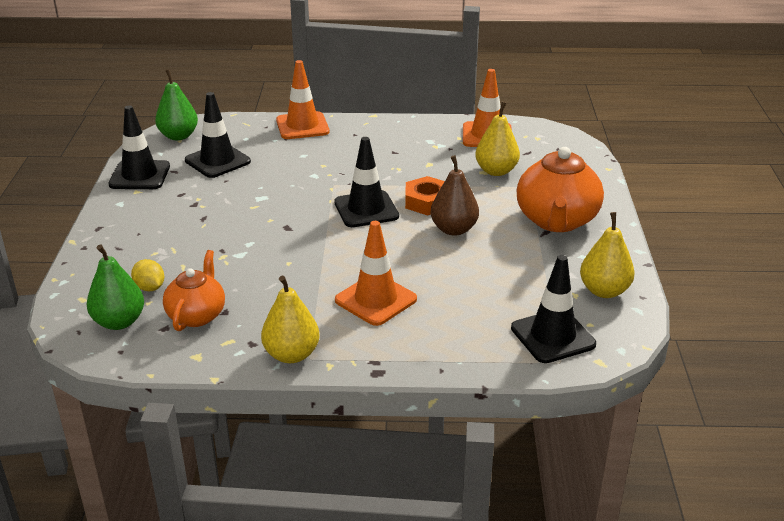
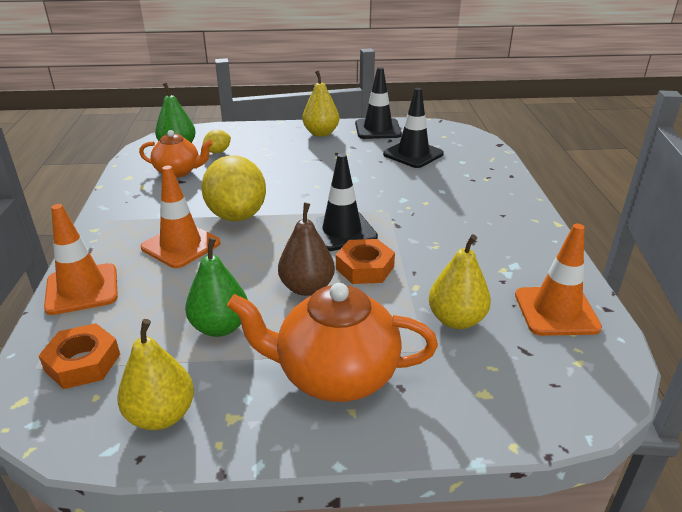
camera: 85 degrees right, 0 degrees up
green pear [155,69,198,140] -> green pear moved to [185,237,248,337]
yellow pear [261,276,320,363] -> yellow pear moved to [302,70,339,137]
orange traffic cone [276,60,329,139] -> orange traffic cone moved to [44,204,118,315]
black traffic cone [511,255,596,363] -> orange nut [38,323,120,389]
none -> yellow lemon [201,155,266,221]

